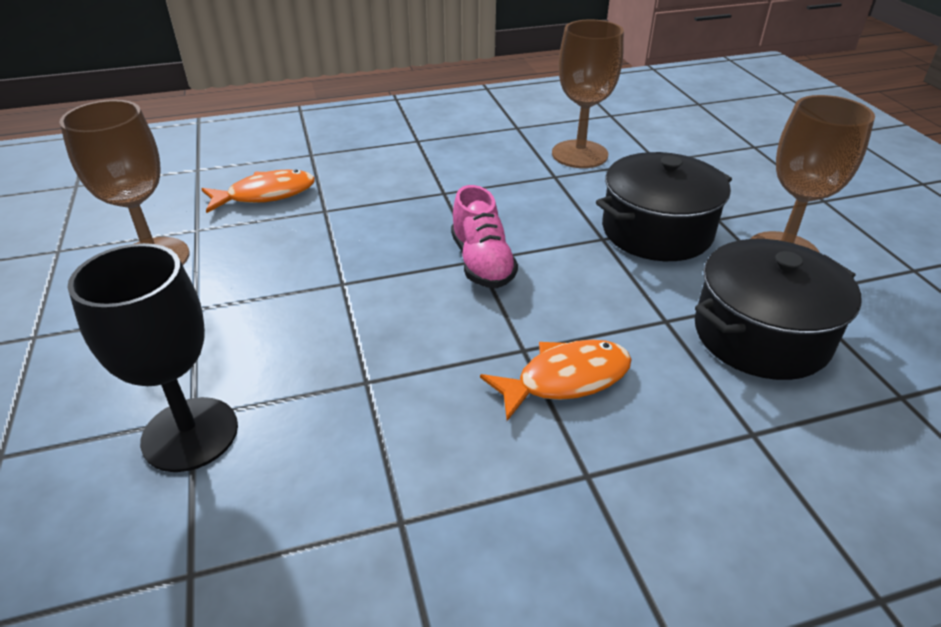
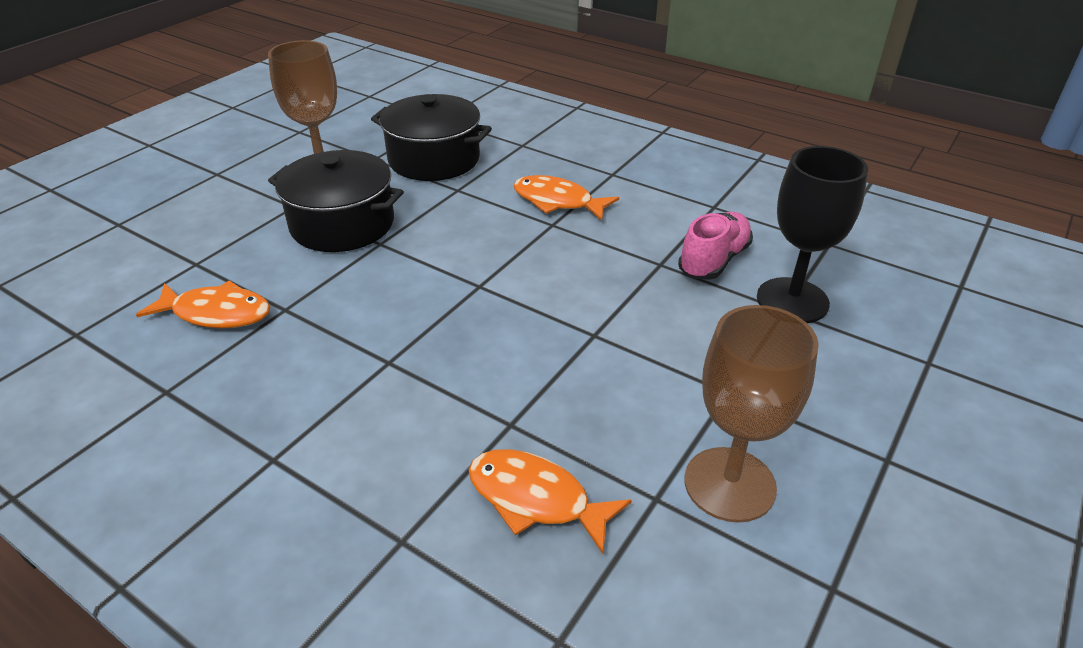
camera: 130 degrees left, 0 degrees up
pink shoe [451,185,518,288] -> pink shoe moved to [678,212,753,280]
brown goblet [552,20,624,168] -> orange fish [136,280,270,328]

